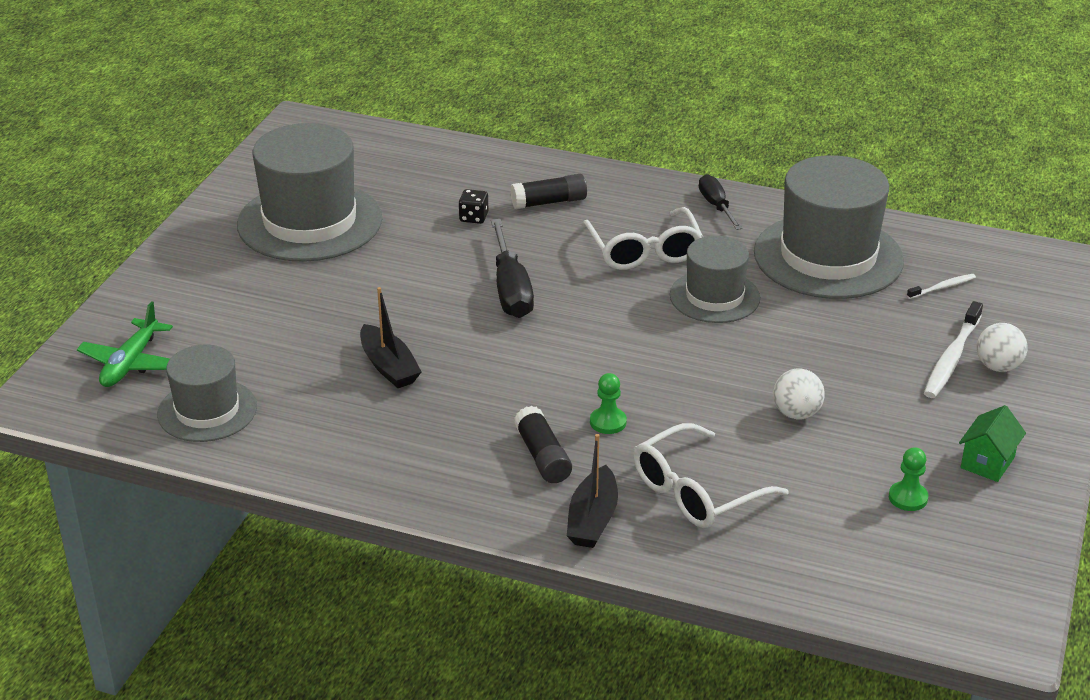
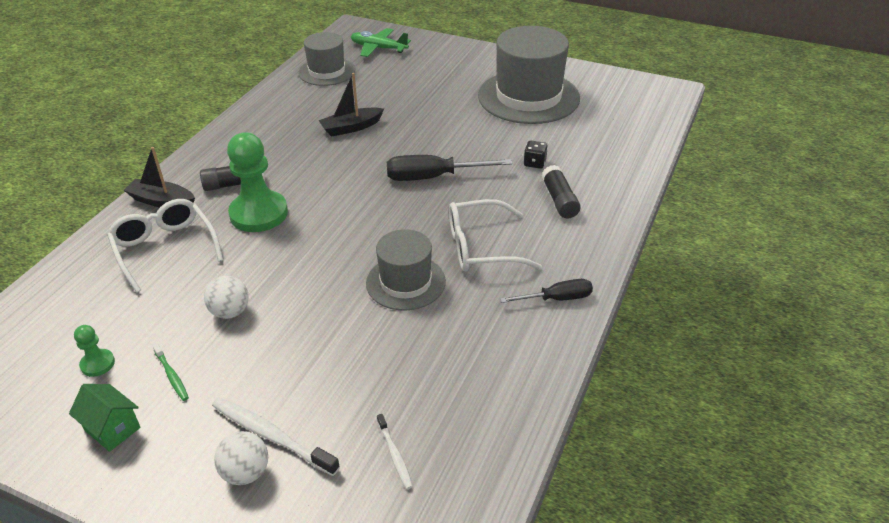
camera: 95 degrees right, 5 degrees up
green pawn [590,373,627,434] -> green pawn [227,133,288,232], size x2.16
grey hat [754,155,904,299] -> none
none -> green toothbrush [152,343,189,401]

